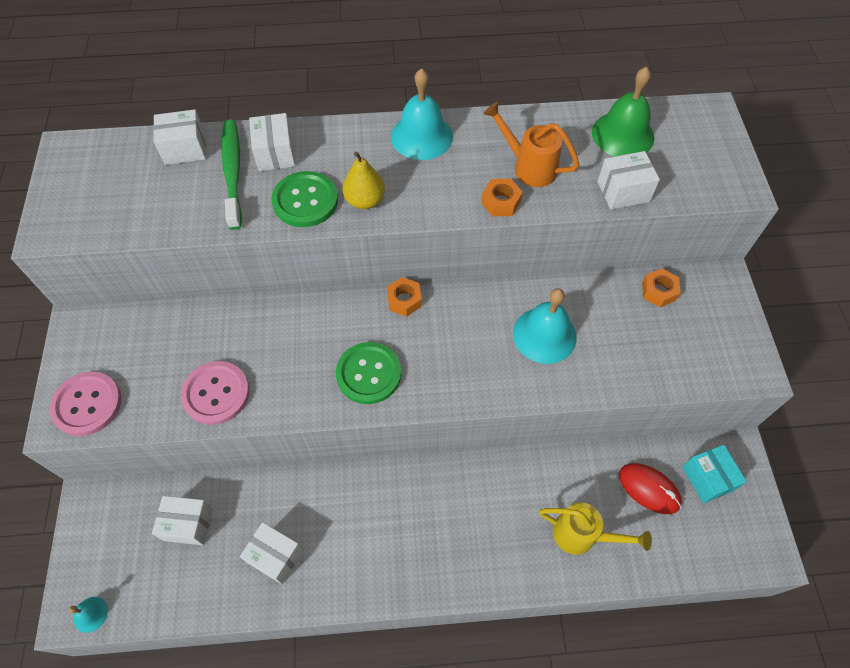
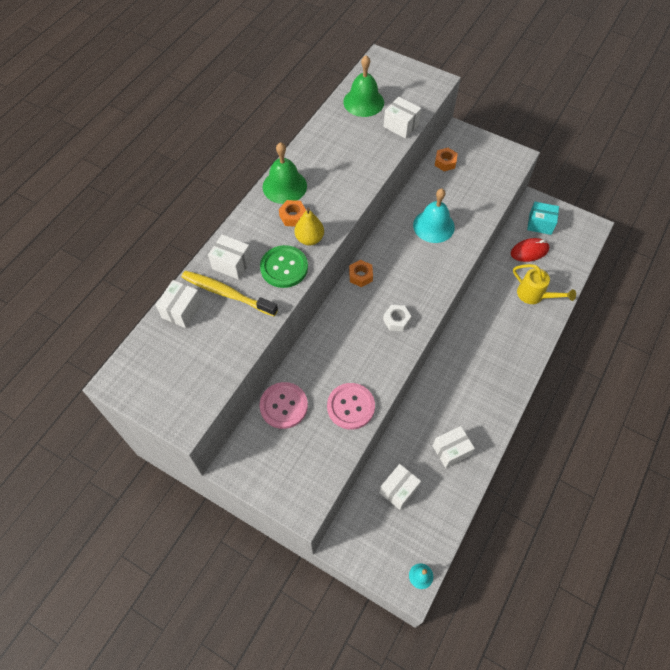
camera: 55 degrees left, 0 degrees up
pink button [50,371,122,436] -> pink button moved to [259,382,308,429]
green toothbrush [221,119,242,230] -> yellow toothbrush [181,271,278,316]
green button [336,342,401,404] -> white nut [383,305,411,331]
turquoise bell [391,68,453,160] -> green bell [262,142,307,204]
orange nut [481,179,523,216] -> orange nut moved to [279,200,307,227]
orange watering can [483,102,579,187] -> none
yellow watering can [539,502,652,555] -> yellow watering can turned 75 degrees clockwise [513,264,576,304]
white box [597,151,660,210] -> white box turned 75 degrees counterclockwise [384,97,421,139]

